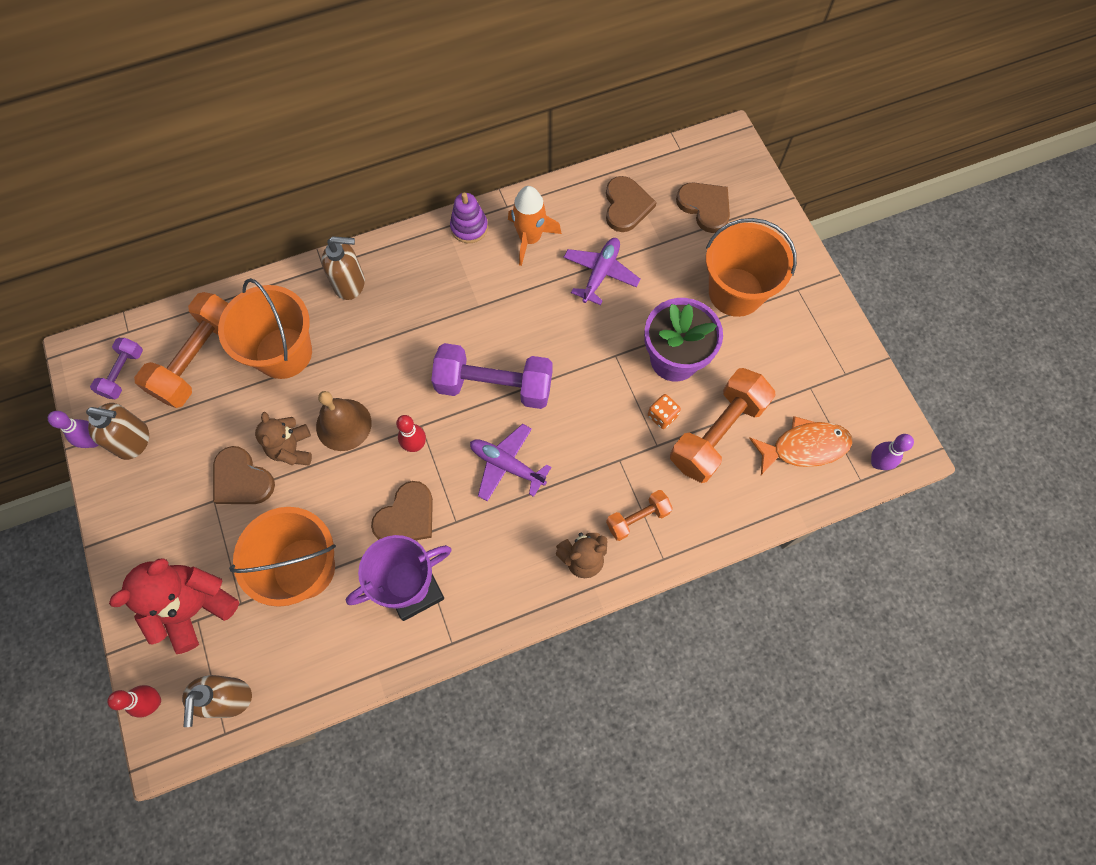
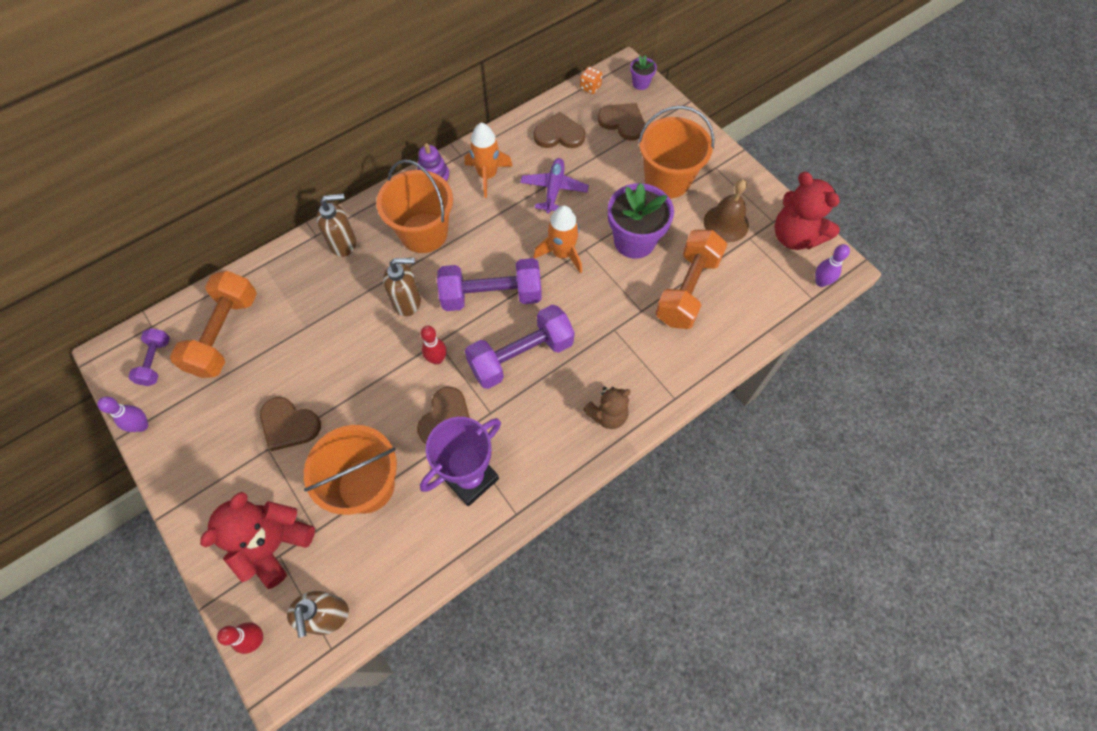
camera: 15 degrees left, 5 degrees down
brown soap dispenser [86,403,149,460] -> brown soap dispenser moved to [383,258,421,316]
orange bucket [218,278,312,379] -> orange bucket moved to [376,159,453,253]
brown teddy bear [255,412,312,465] -> none
brown bell [316,391,372,451] -> brown bell moved to [704,179,749,242]
purple plane [470,424,551,501] -> purple dumbbell [465,305,575,389]
brown heart [606,176,657,232] -> brown heart turned 75 degrees counterclockwise [534,112,585,148]
orange dumbbell [606,490,673,541] -> none
orange dice [648,394,681,429] -> orange dice moved to [580,67,602,94]
orange fish [749,416,853,475] -> none
none -> orange rocket [534,205,582,274]
none -> purple flower pot [630,55,657,90]
none -> red teddy bear [774,172,840,250]

